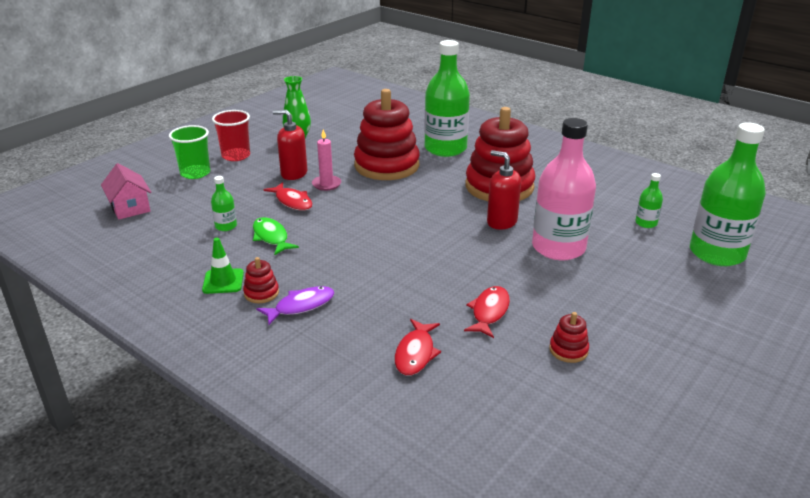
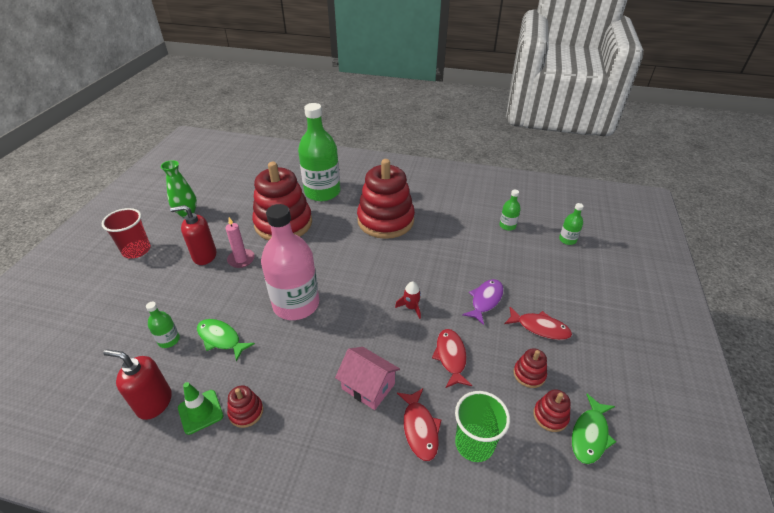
camera: 25 degrees left, 10 degrees up
pink house [101,163,151,220] -> pink house moved to [335,347,400,410]
green cup [169,125,210,179] -> green cup moved to [455,391,510,462]
purple fish [256,286,334,325] -> purple fish moved to [462,279,504,325]
red fish [264,182,313,211] -> red fish moved to [504,307,572,340]
red soap dispenser [487,150,521,230] -> red soap dispenser moved to [103,349,172,420]
pink bottle [532,118,596,260] -> pink bottle moved to [261,204,319,320]
green bottle [690,122,766,266] -> green bottle [559,203,584,245], size x0.42
none -> red rocket [395,281,421,319]
none -> red stacking toy [533,389,571,432]
none -> green fish [572,394,616,464]

